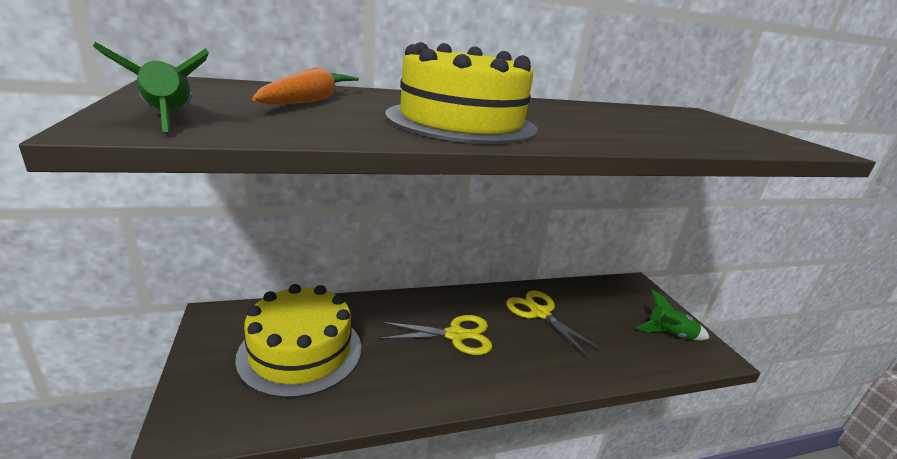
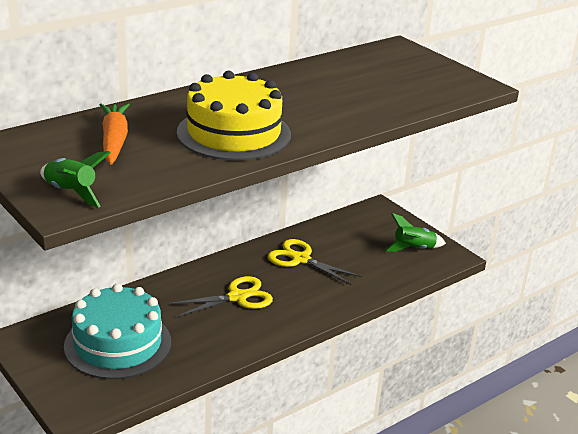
camera: 20 degrees left, 5 degrees up
yellow cake [235,284,361,398] -> turquoise cake [64,284,171,379]

